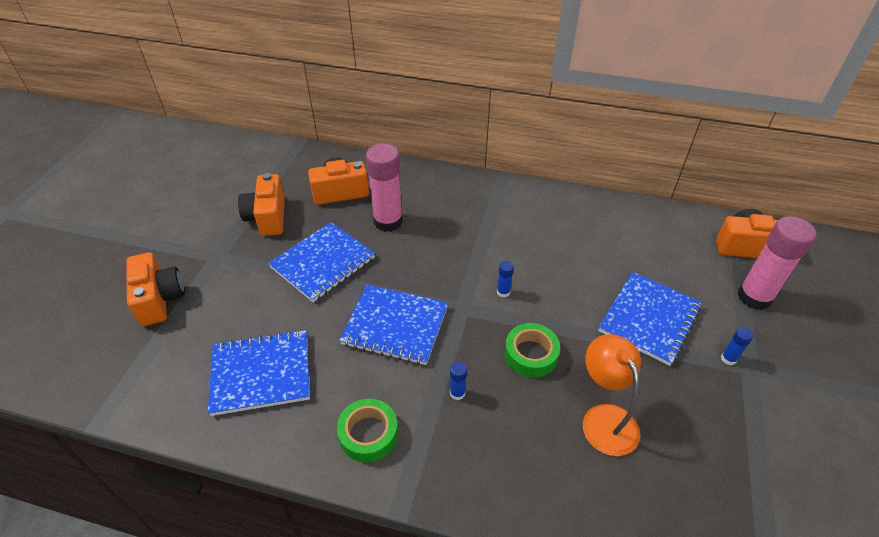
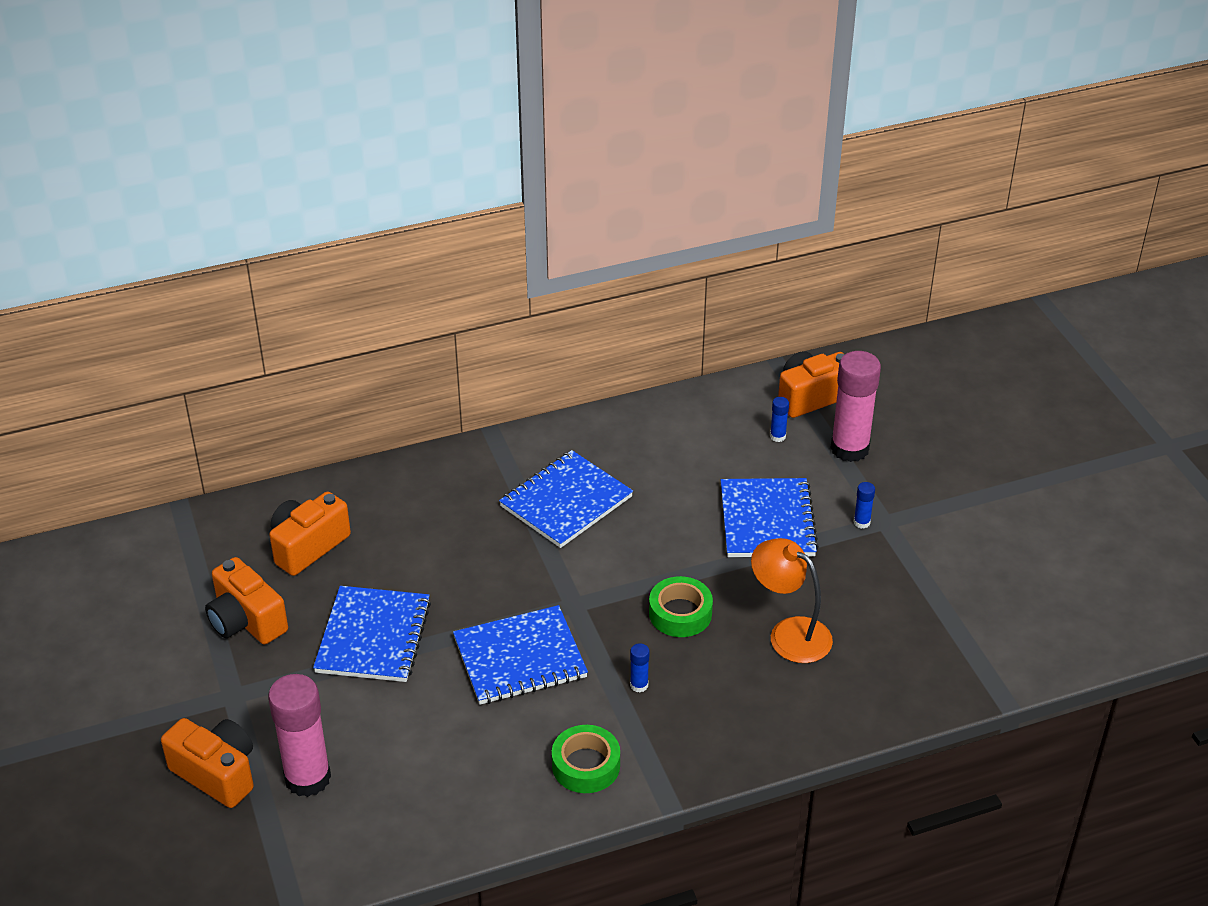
camera: 35 degrees left, 5 degrees down
blue notebook [208,330,310,416] -> blue notebook moved to [499,450,633,548]
pink glue stick [366,143,403,232] -> pink glue stick moved to [268,674,331,797]
blue glue stick [497,261,514,297] -> blue glue stick moved to [770,397,789,442]

